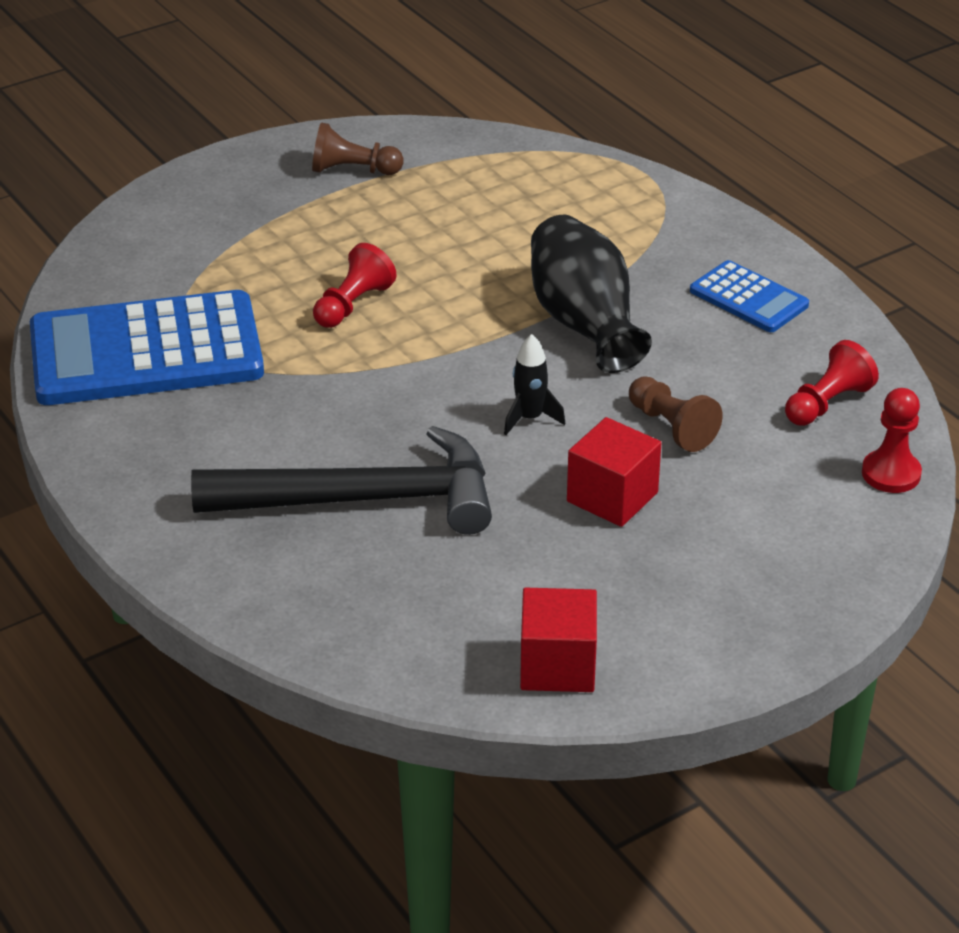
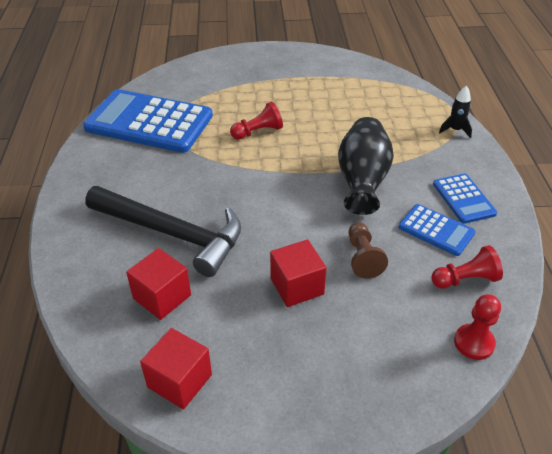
camera: 30 degrees right, 5 degrees up
brown pawn [312,122,403,175] -> none
black rocket [504,334,566,435] -> black rocket moved to [439,85,472,138]
none -> red cube [126,248,191,320]
none -> blue calculator [398,204,476,256]

